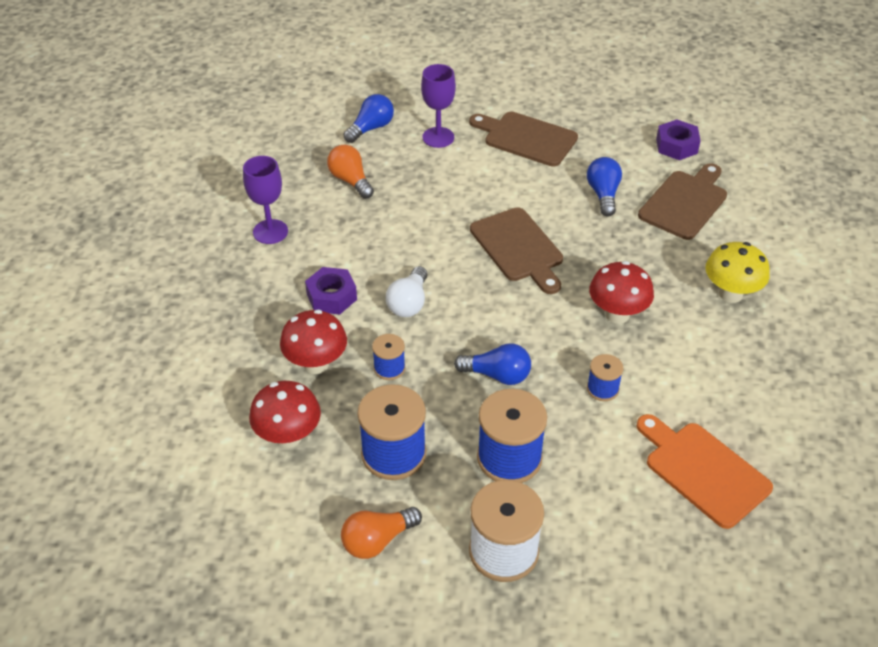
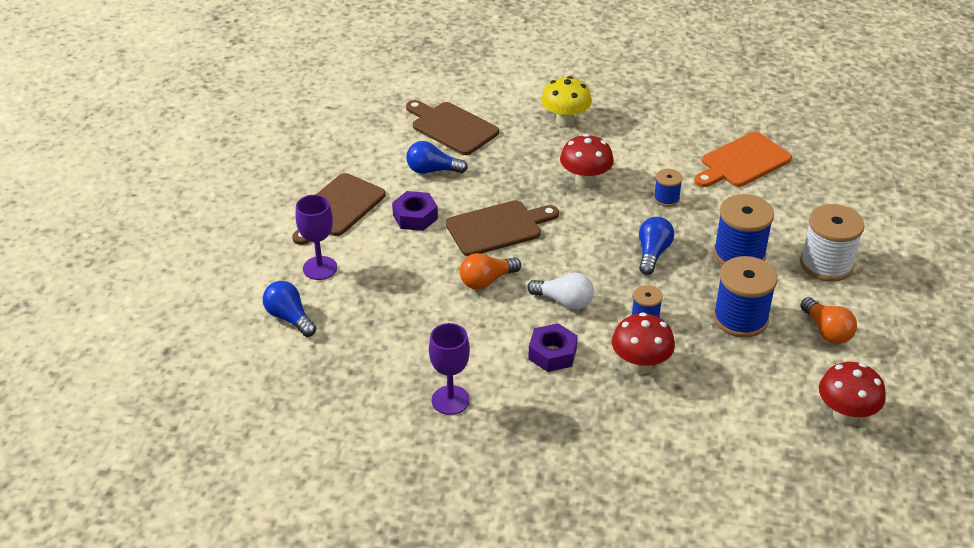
camera: 85 degrees left, 5 degrees down
red mushroom [249,381,321,448] -> red mushroom moved to [819,362,886,425]
orange light bulb [327,145,374,199] -> orange light bulb moved to [460,253,521,290]
purple nut [656,119,701,160] -> purple nut moved to [392,191,438,231]

